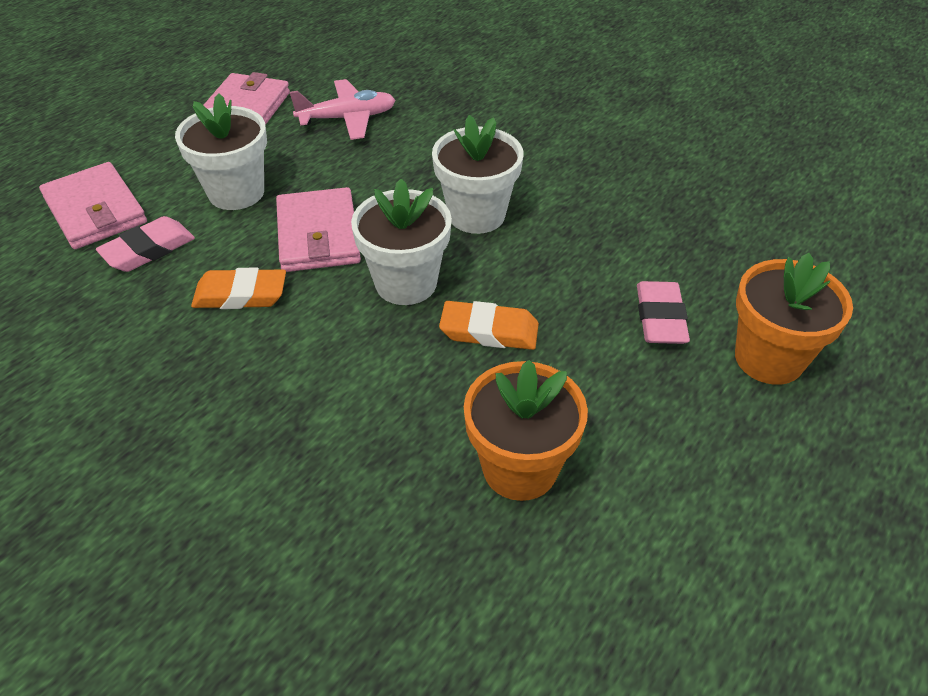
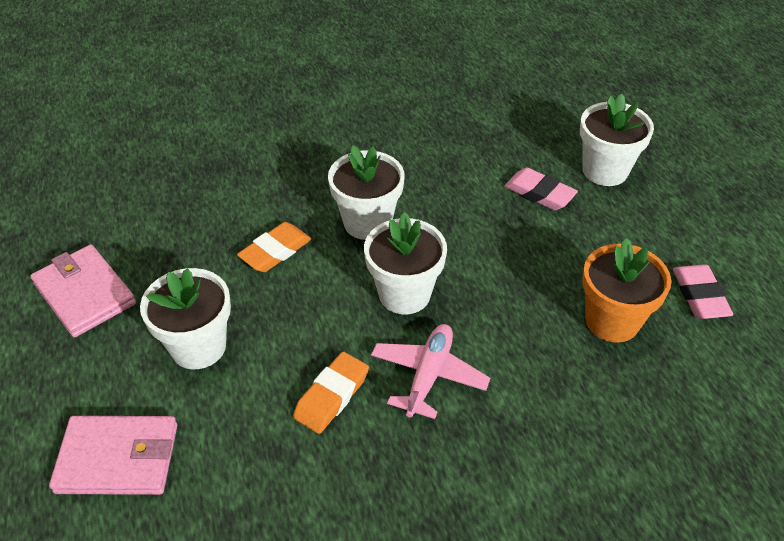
camera: 55 degrees left, 0 degrees up
pink eraser [96,216,195,272] -> pink eraser moved to [673,264,733,319]
pink wallet [276,187,361,272] -> none
pink plane [290,79,396,140] -> pink plane moved to [371,324,490,419]
orange eraser [439,301,539,350] -> orange eraser moved to [237,222,311,272]
orange flower pot [735,253,853,385] -> white flower pot [580,93,654,186]

